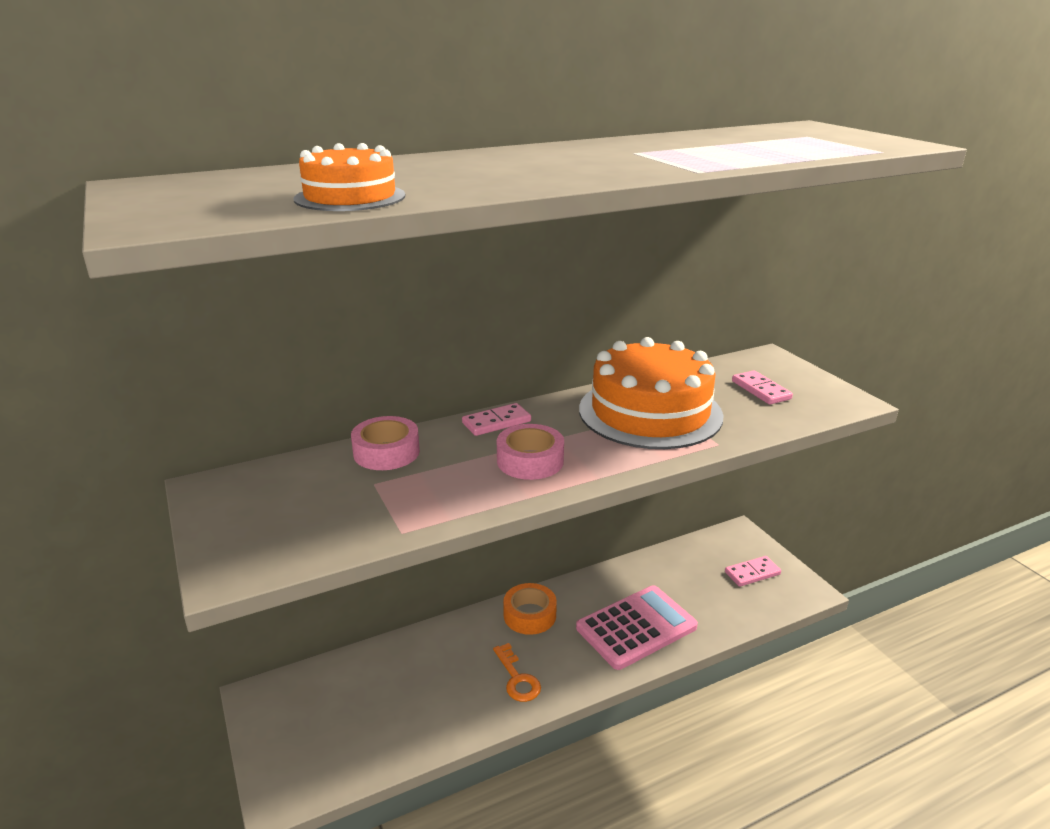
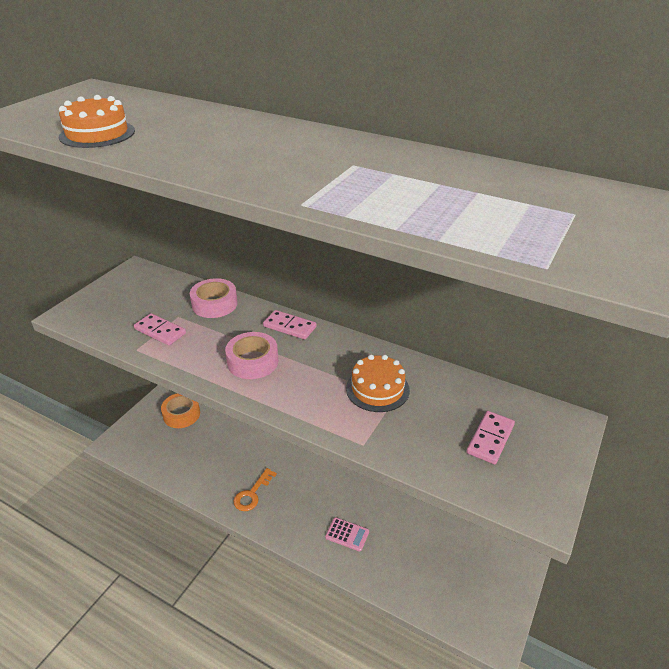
camera: 55 degrees right, 10 degrees up
orange tape [503,583,557,635] -> orange tape moved to [161,393,200,428]
pink calculator [576,585,698,670] -> pink calculator [325,517,369,552], size x0.45
orange cake [579,337,724,449] -> orange cake [346,354,410,412], size x0.50
pink domino [725,556,781,587] -> pink domino moved to [134,313,186,345]

